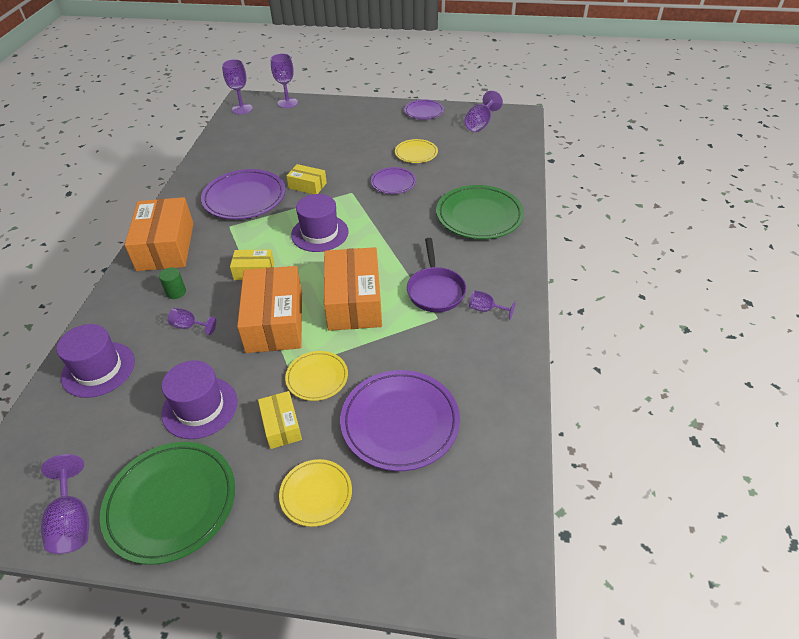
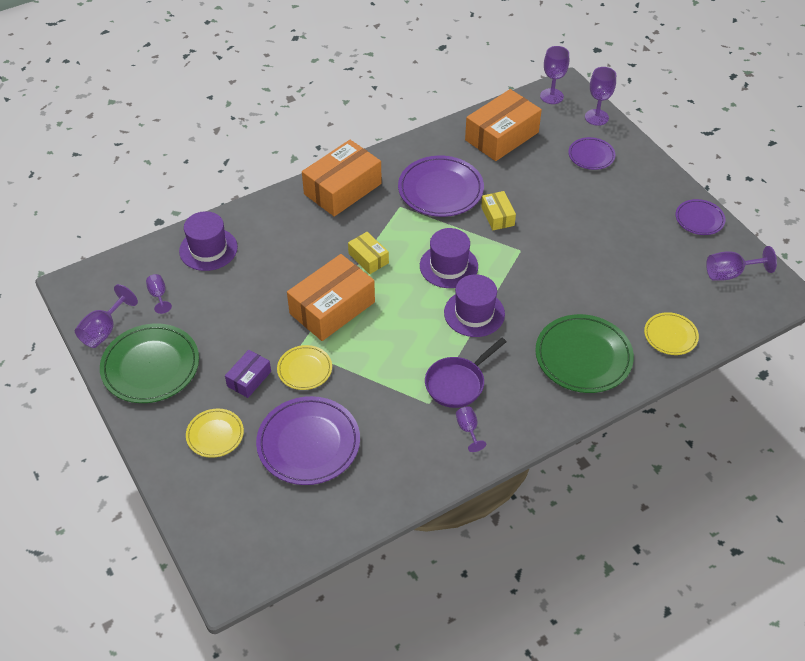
camera: 50 degrees right, 5 degrees up
green cylinder [159,267,186,299] -> none
purple hat [161,360,238,439] -> purple hat moved to [444,274,505,337]
purple goblet [168,308,216,335] -> purple goblet moved to [146,274,172,314]
yellow box [258,391,302,449] -> purple box [225,350,271,398]
orange box [324,247,382,331] -> orange box moved to [465,89,542,161]
purple plate [371,167,416,194] -> purple plate moved to [568,137,615,170]
yellow plate [395,139,438,163] -> yellow plate moved to [644,312,699,355]

